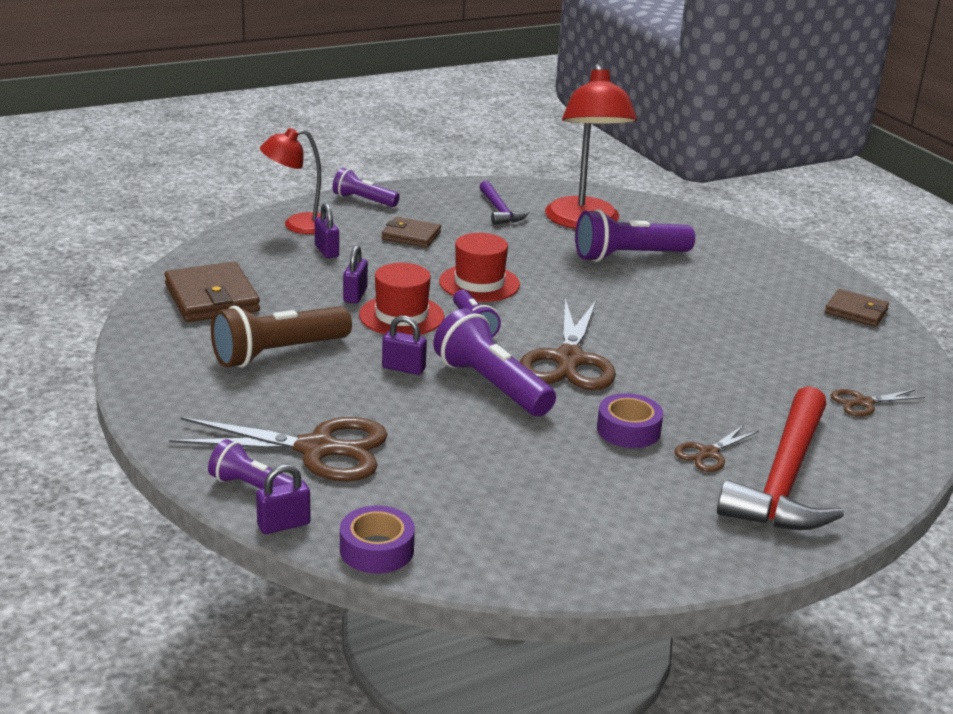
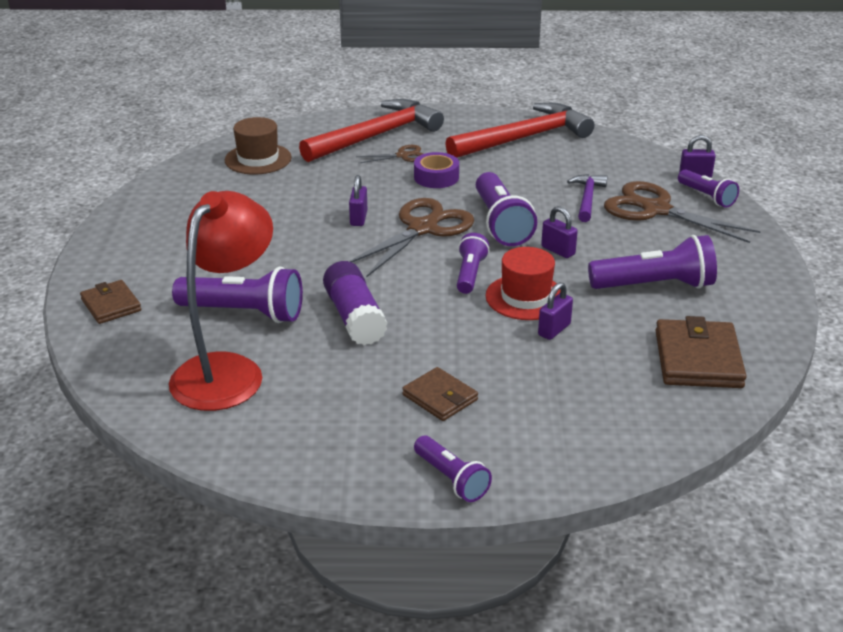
camera: 150 degrees left, 5 degrees up
brown flashlight [211,306,352,368] -> purple flashlight [588,235,717,289]
red lamp [260,128,321,234] -> none
purple padlock [315,203,339,258] -> purple padlock moved to [349,175,368,226]
purple tape [340,505,415,574] -> none
red hat [439,233,520,302] -> none
purple hammer [479,181,529,225] -> purple hammer moved to [567,174,608,222]
brown wallet [825,289,889,327] -> brown wallet moved to [80,280,141,324]
brown scissors [831,389,925,417] -> brown hat [225,117,292,174]
none -> purple glue stick [323,261,388,345]
none -> red hammer [445,103,594,158]

